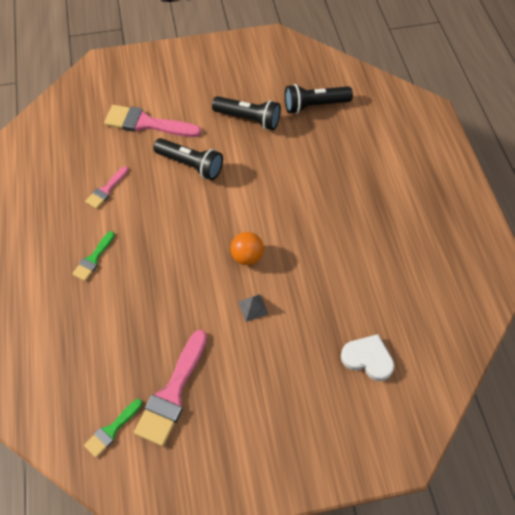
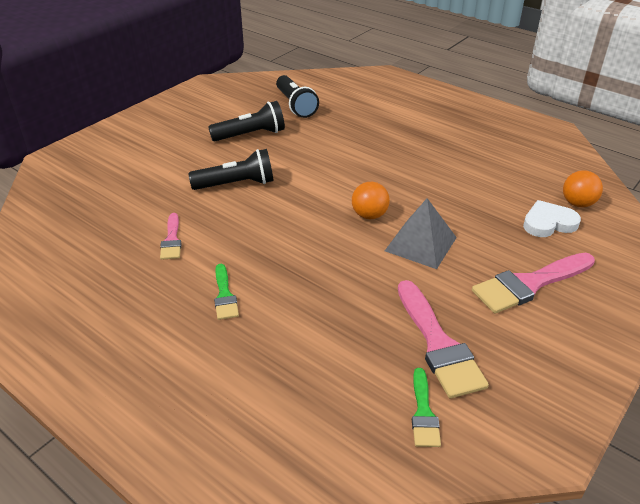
camera: 40 degrees left, 20 degrees down
pink brush [104,105,201,137] -> pink brush moved to [472,253,595,314]
grey pyramid [238,294,268,322] -> grey pyramid [385,198,457,269], size x2.03
black flashlight [285,84,353,114] -> black flashlight turned 60 degrees counterclockwise [276,75,319,118]
none -> orange ball [563,170,603,207]

